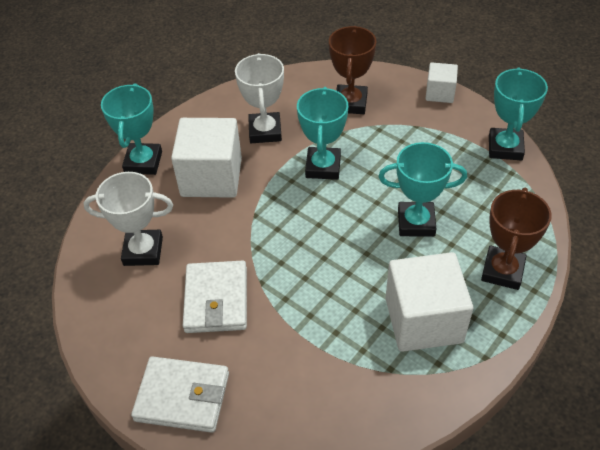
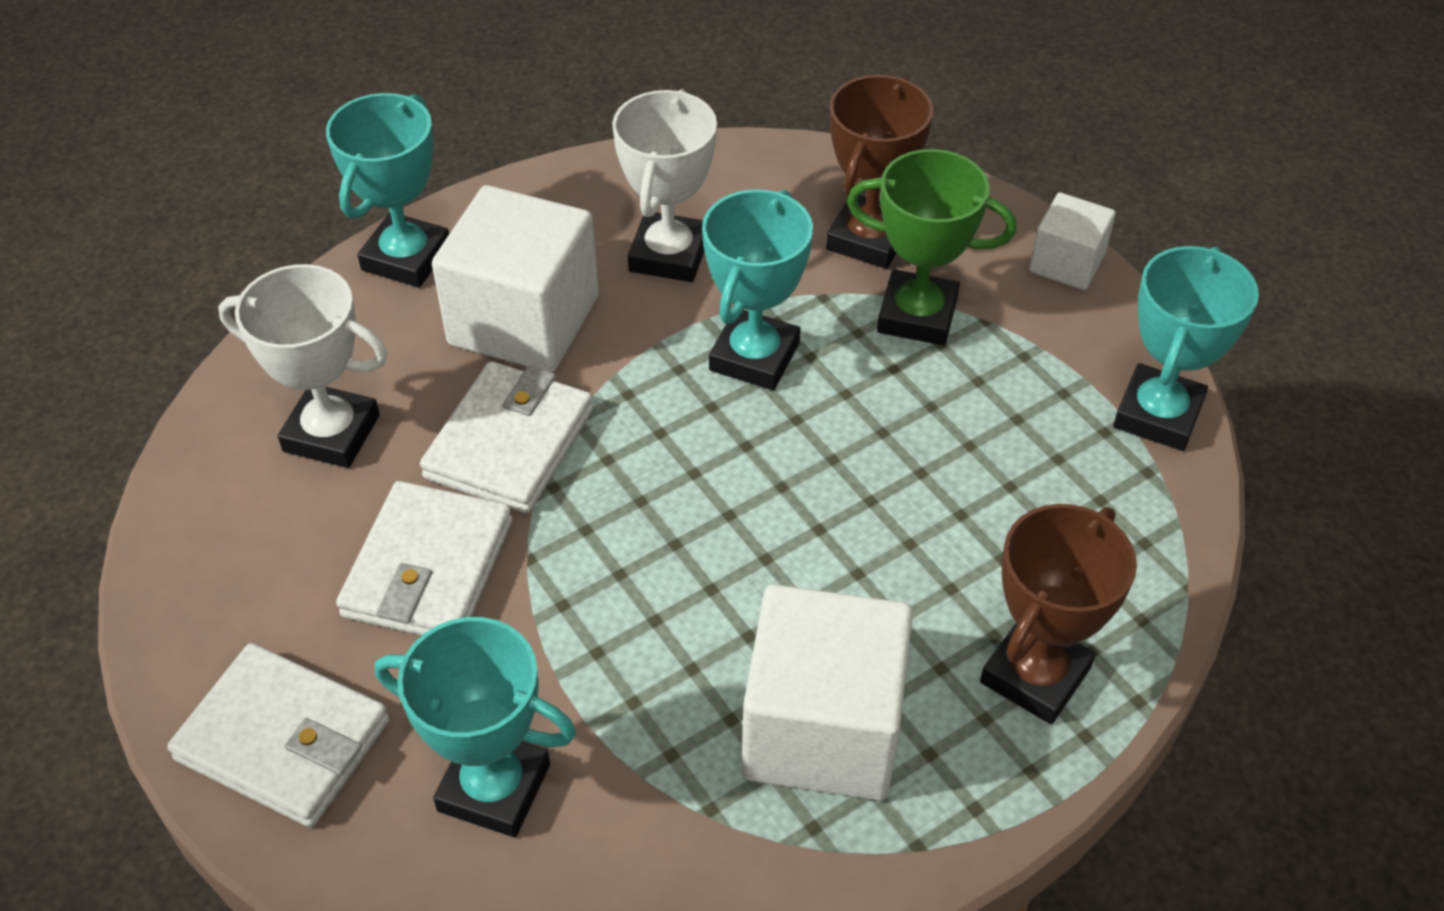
camera: 15 degrees right, 0 degrees up
turquoise trophy [379,142,467,237] -> turquoise trophy moved to [375,617,576,837]
none -> white wallet [420,361,593,513]
none -> green trophy [847,149,1017,346]

